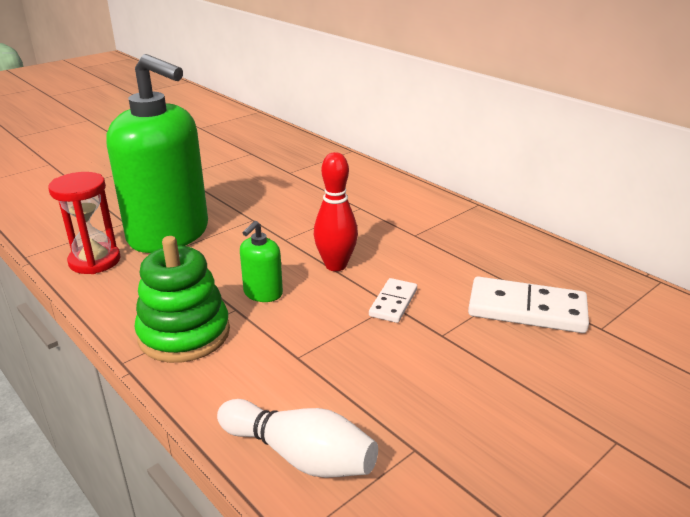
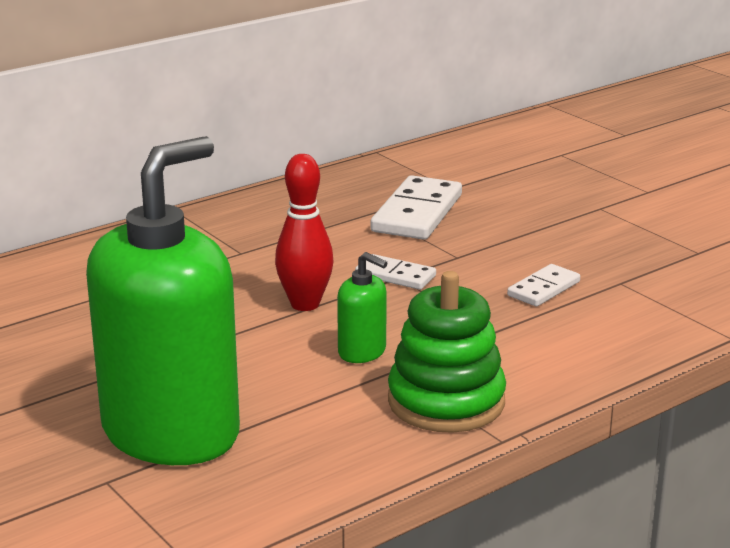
camera: 85 degrees left, 5 degrees down
red hourglass [48,172,121,274] -> none
white bowling pin [217,399,378,478] -> none
none -> white domino [507,264,580,307]

